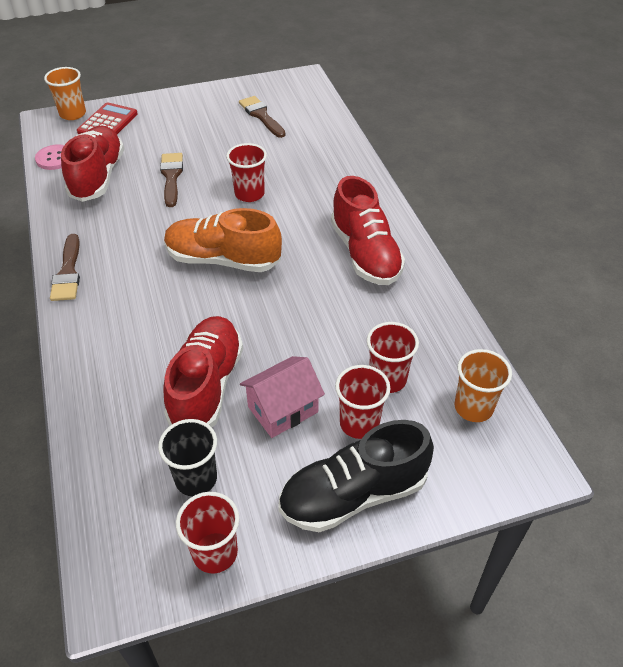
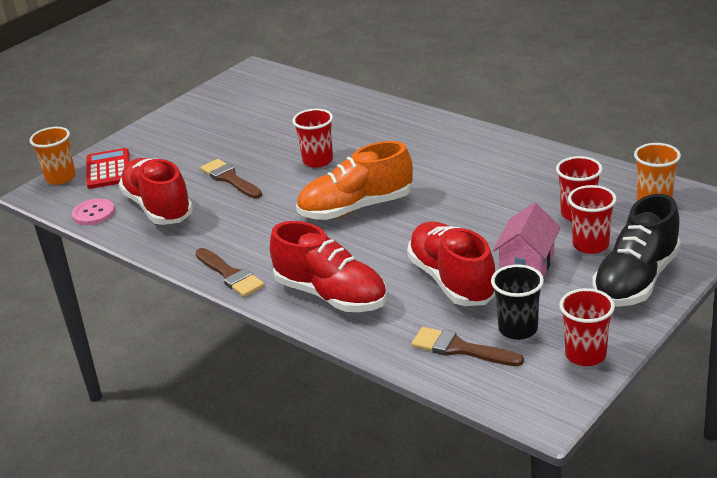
camera: 30 degrees left, 15 degrees down
brown brush [239,96,286,138] -> brown brush moved to [412,327,524,366]
red shoe [331,176,405,285] -> red shoe moved to [270,221,387,312]

